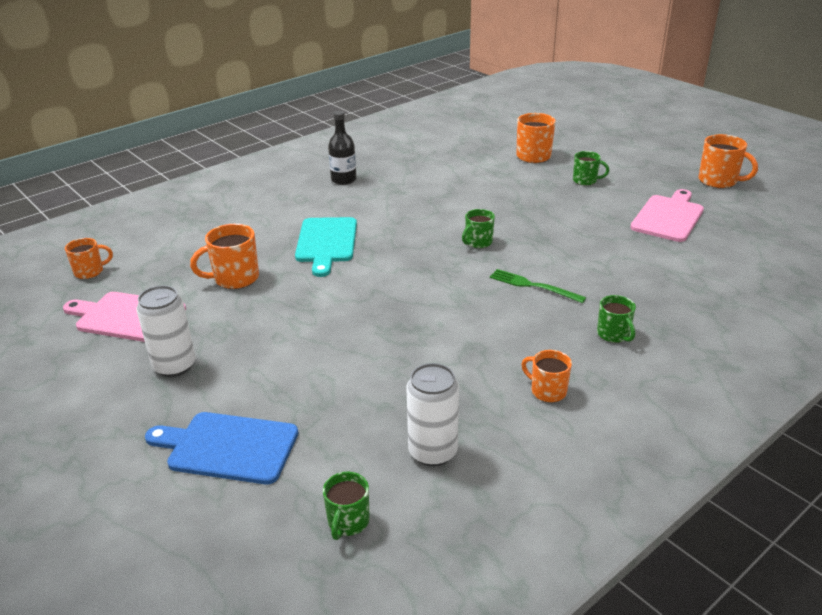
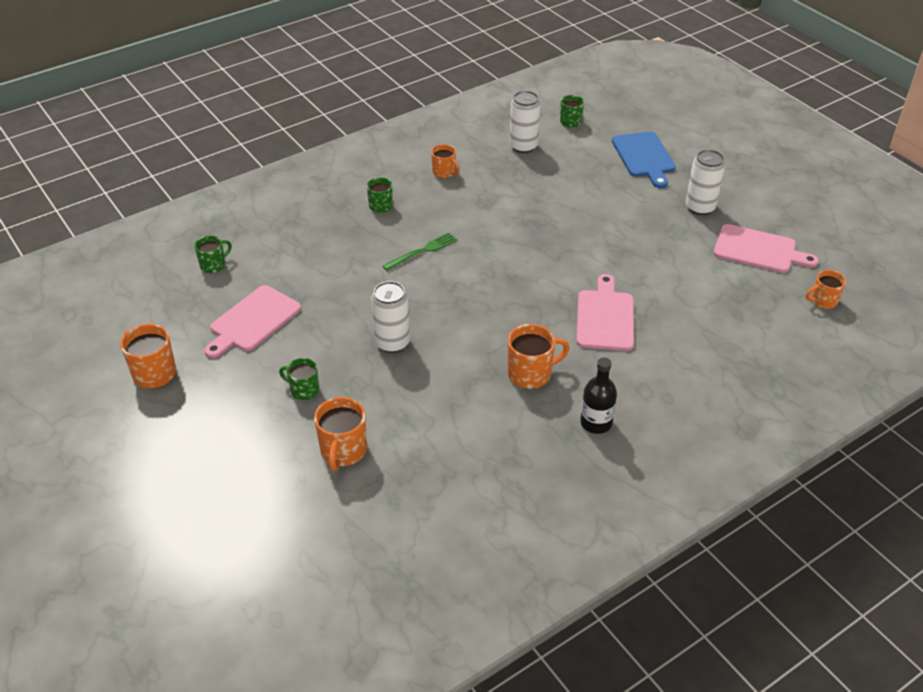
camera: 175 degrees left, 10 degrees up
blue cutting board [145,412,298,484] -> blue cutting board turned 60 degrees clockwise [612,131,676,188]
orange mug [190,224,259,289] -> orange mug moved to [508,324,570,389]
turquoise cutting board [295,217,357,277] -> pink cutting board [576,274,634,351]
green mug [462,209,495,248] -> green mug moved to [194,236,232,273]
green fork [490,269,586,303] -> green fork turned 75 degrees counterclockwise [383,233,457,271]
none -> white can [371,281,410,353]

